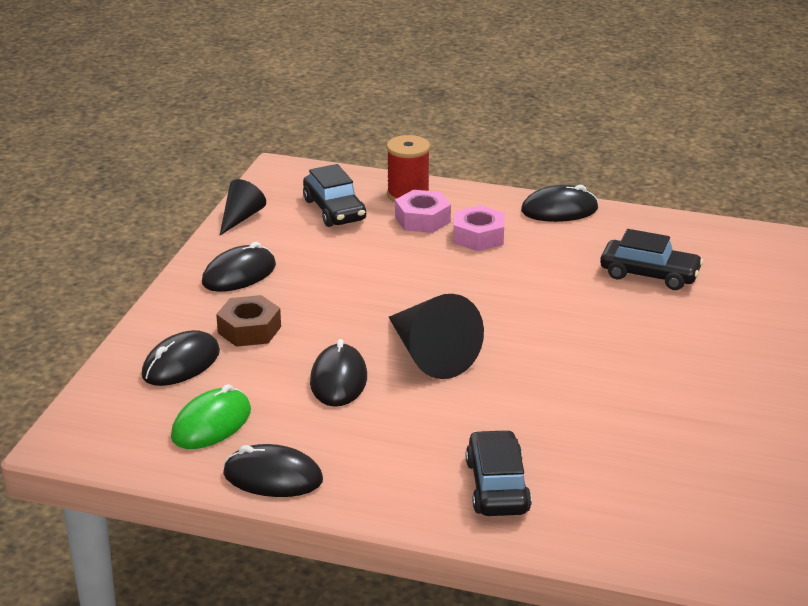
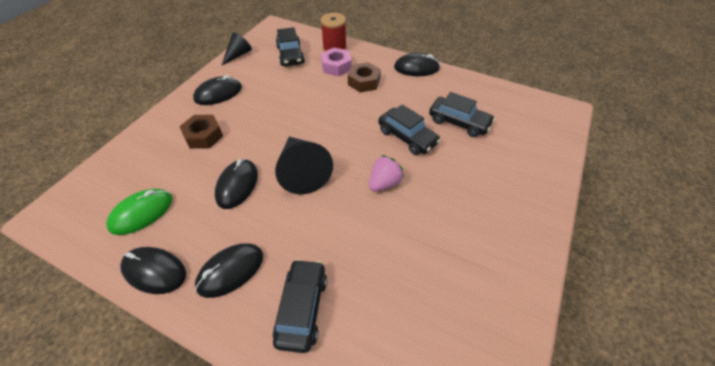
camera: 10 degrees right, 20 degrees up
black mouse [142,330,220,386] -> black mouse moved to [195,243,263,298]
pink nut [453,205,505,251] -> brown nut [348,62,381,93]
none -> pink strawberry [369,155,404,191]
none -> black car [378,104,441,155]

